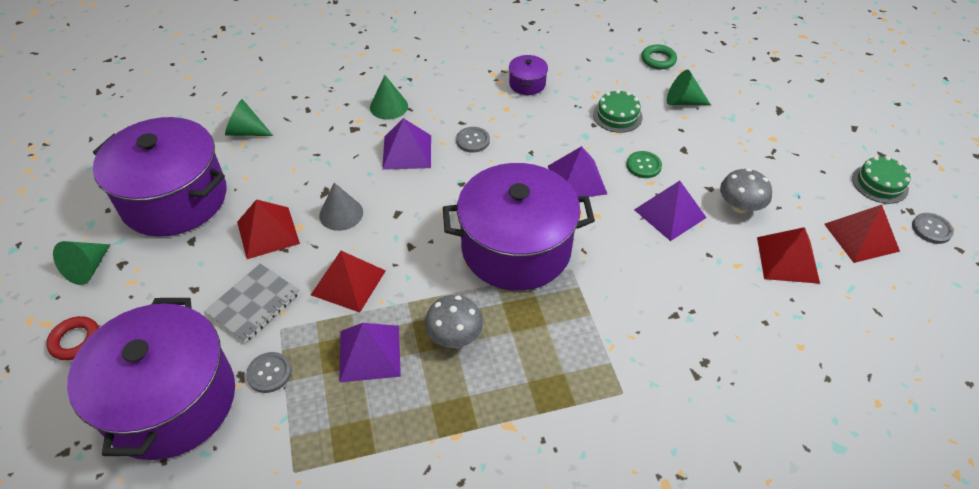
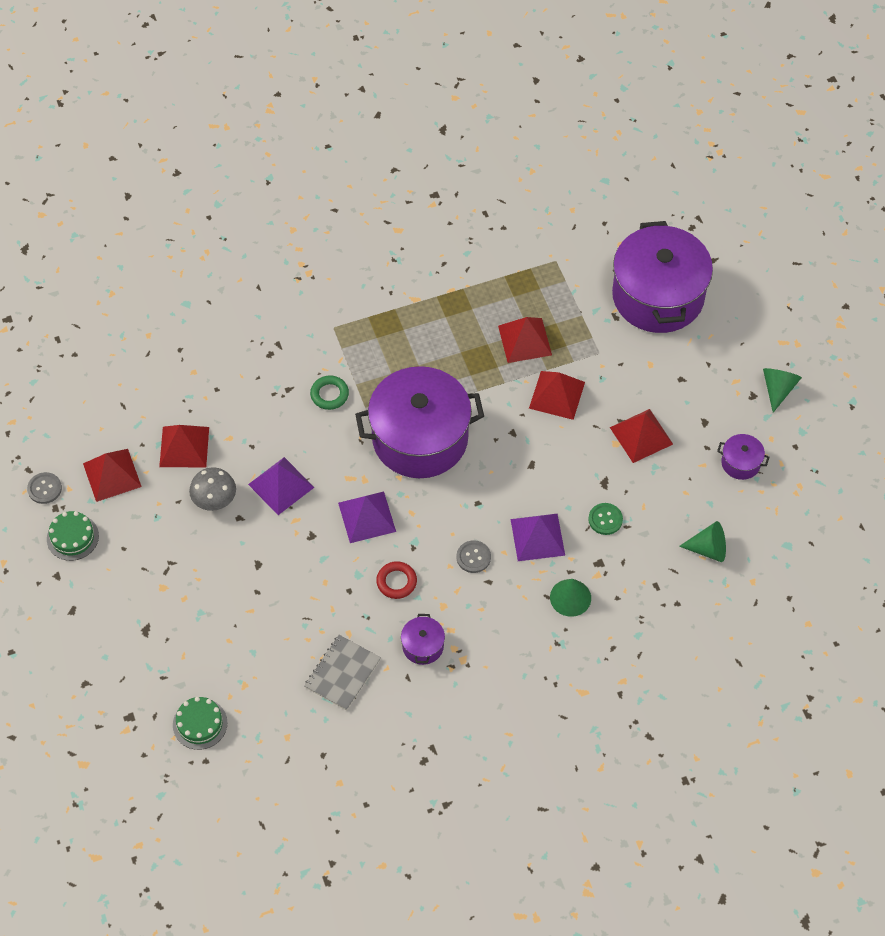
camera: 175 degrees right, 10 degrees up
red ring [46,316,99,360] -> red ring moved to [376,561,417,599]
purple pot [93,117,227,237] -> purple pot [717,434,769,480], size x0.41
grey notebook [204,263,300,343] -> grey notebook moved to [304,635,381,711]
grey button [246,352,292,393] -> none
grey cone [319,183,363,231] -> none
purple pyramid [339,323,401,382] -> red pyramid [498,317,552,363]
grey mushroom [425,295,483,348] -> none
green cake [593,90,643,133] -> green cake moved to [173,697,228,750]
green button [626,151,662,178] -> green button moved to [588,503,623,535]
green ring [641,44,677,69] -> green ring moved to [310,375,349,410]
green cone [667,70,711,105] -> none

